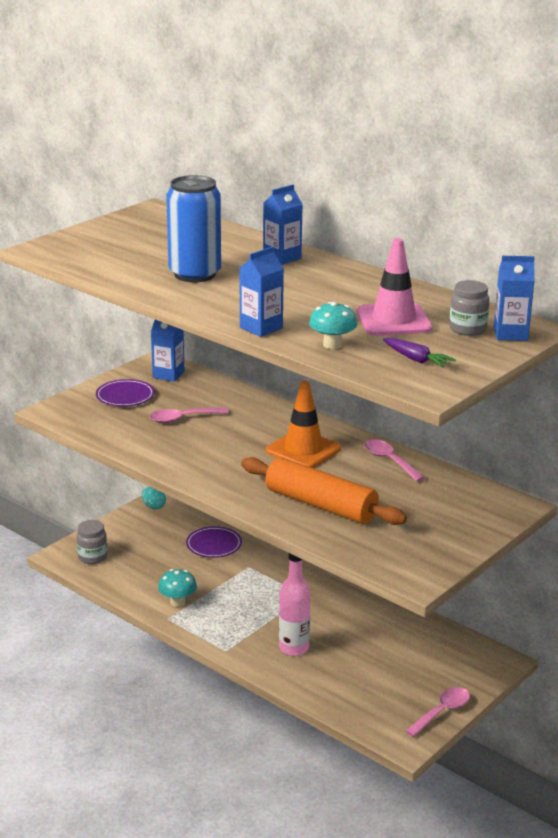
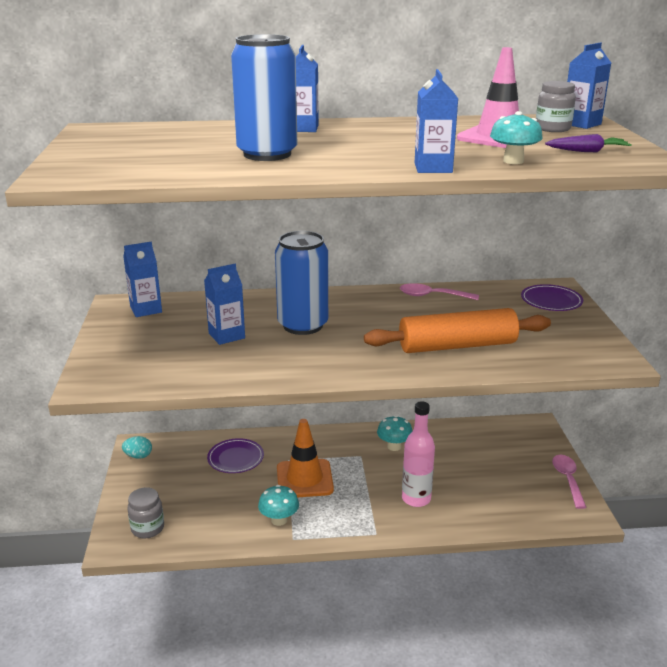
camera: 45 degrees left, 0 degrees up
purple plate [96,379,155,407] -> purple plate moved to [521,284,583,311]
pink spoon [150,408,229,423] -> blue carton [204,264,245,345]
orange traffic cone [266,381,341,468] -> orange traffic cone moved to [277,419,334,497]
none -> blue can [275,231,328,335]
none -> turquoise mushroom [377,415,412,451]

